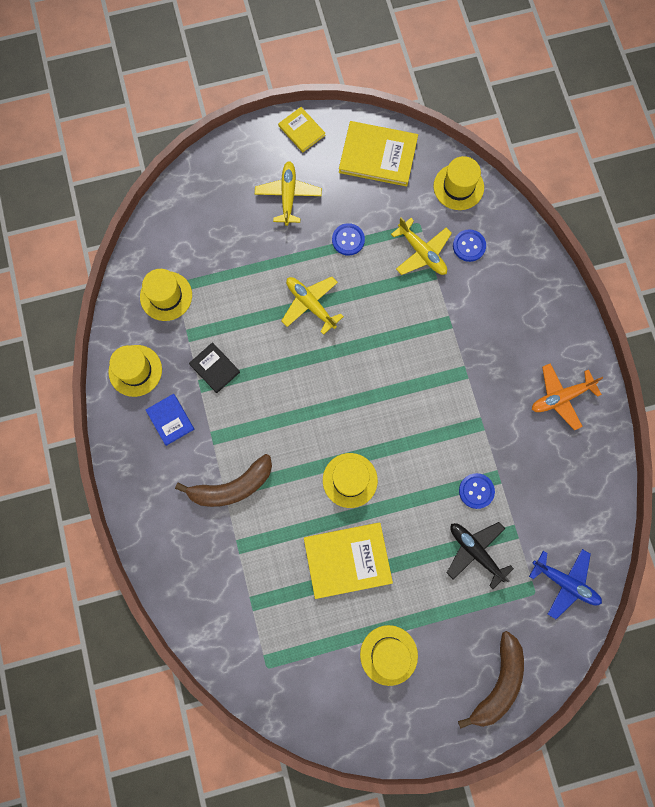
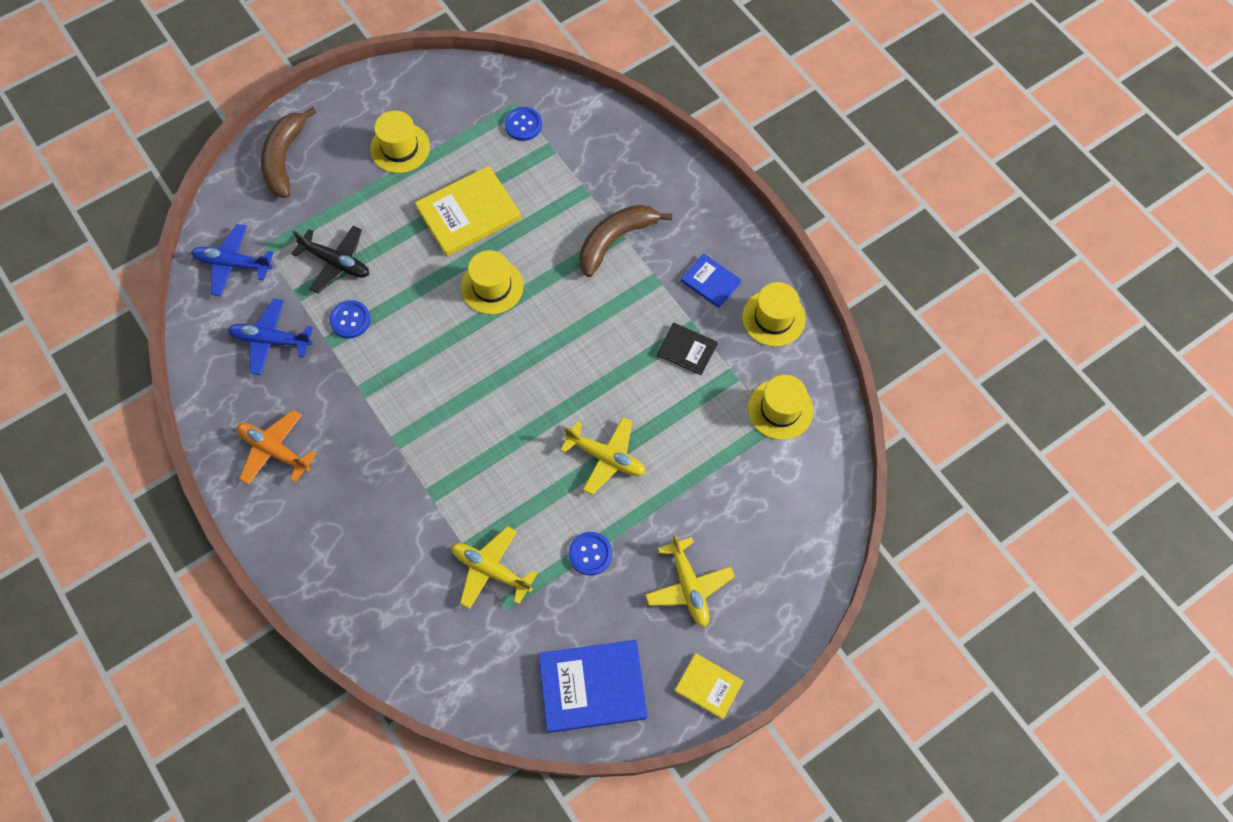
camera: 160 degrees right, 10 degrees down
yellow book [339,121,418,187] -> blue book [538,640,648,733]
yellow hat [434,156,484,210] -> none
blue button [453,229,486,262] -> blue button moved to [504,107,542,141]
orange plane [532,363,603,430] -> orange plane turned 105 degrees counterclockwise [237,410,317,485]
none -> blue plane [228,299,313,375]

